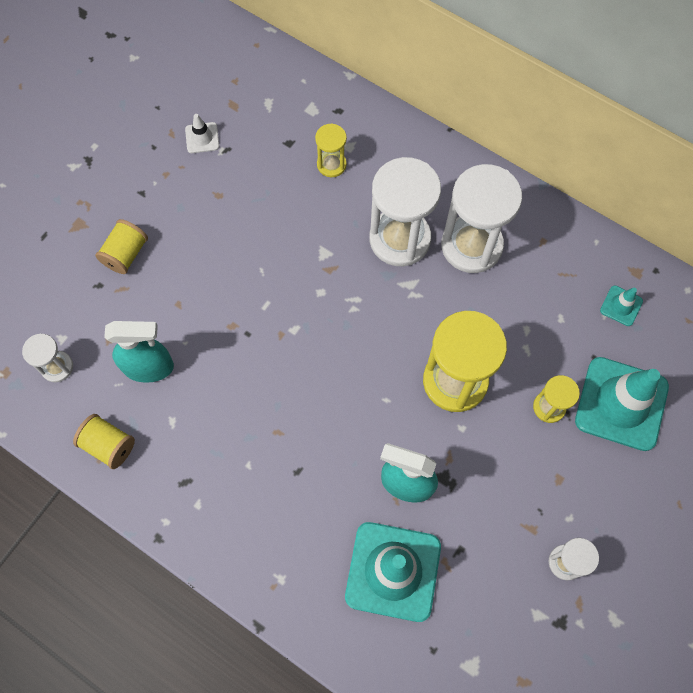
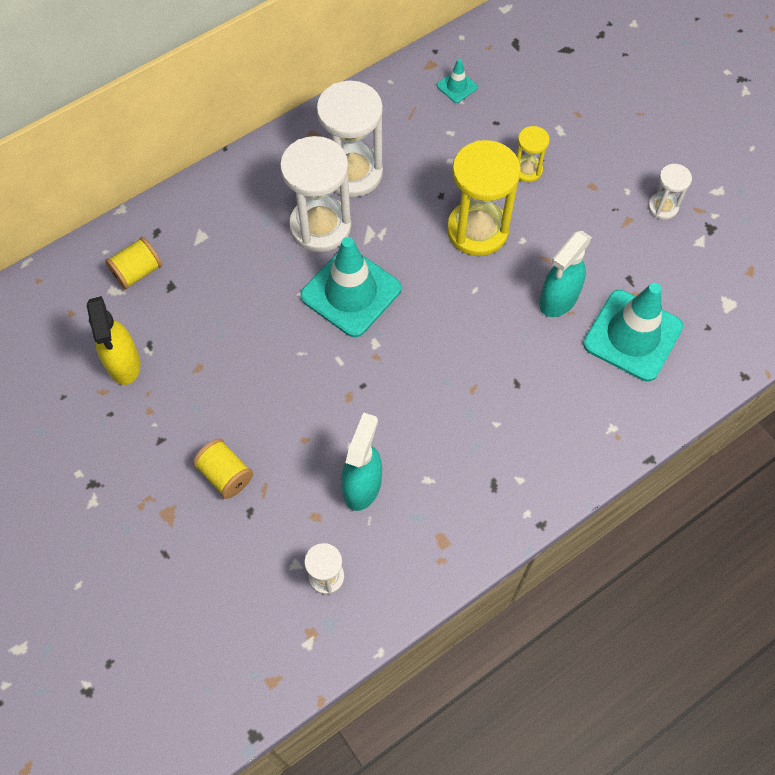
camera: 70 degrees left, 5 degrees down
yellow spool [73,414,135,469] -> yellow spool moved to [105,237,162,290]
white traffic cone [185,114,219,153] -> yellow spray bottle [87,296,140,385]
yellow hourglass [315,123,347,177] -> none
turquoise traffic cone [575,357,669,451] -> turquoise traffic cone moved to [300,237,401,337]

